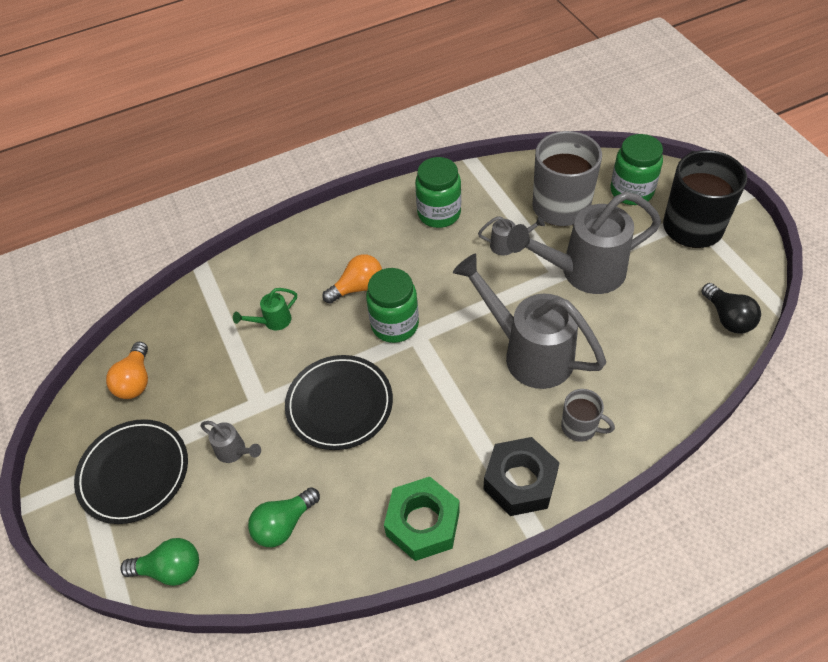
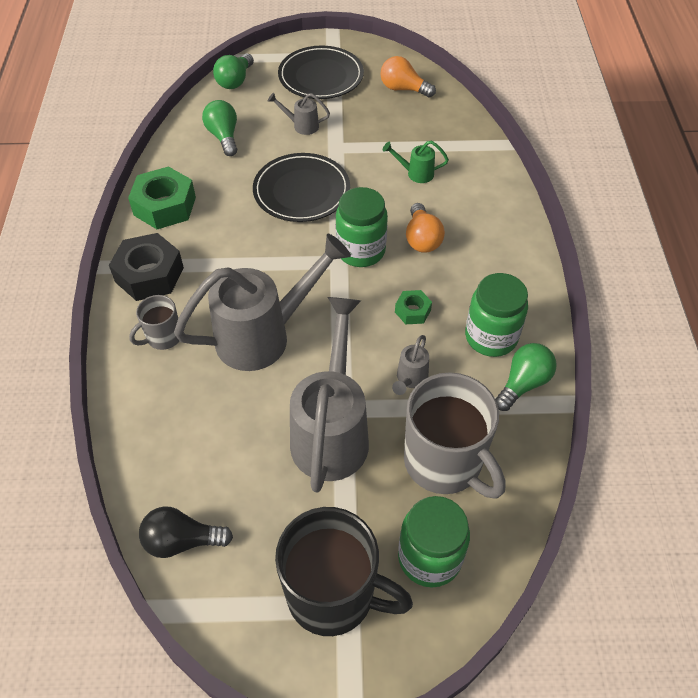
camera: 110 degrees right, 0 degrees up
grey watering can [200,421,261,463] -> grey watering can turned 45 degrees clockwise [268,92,330,135]
green watering can [233,288,297,330] -> green watering can turned 75 degrees counterclockwise [383,141,449,183]
none -> green nut [395,290,432,324]
none -> green light bulb [495,343,556,411]

